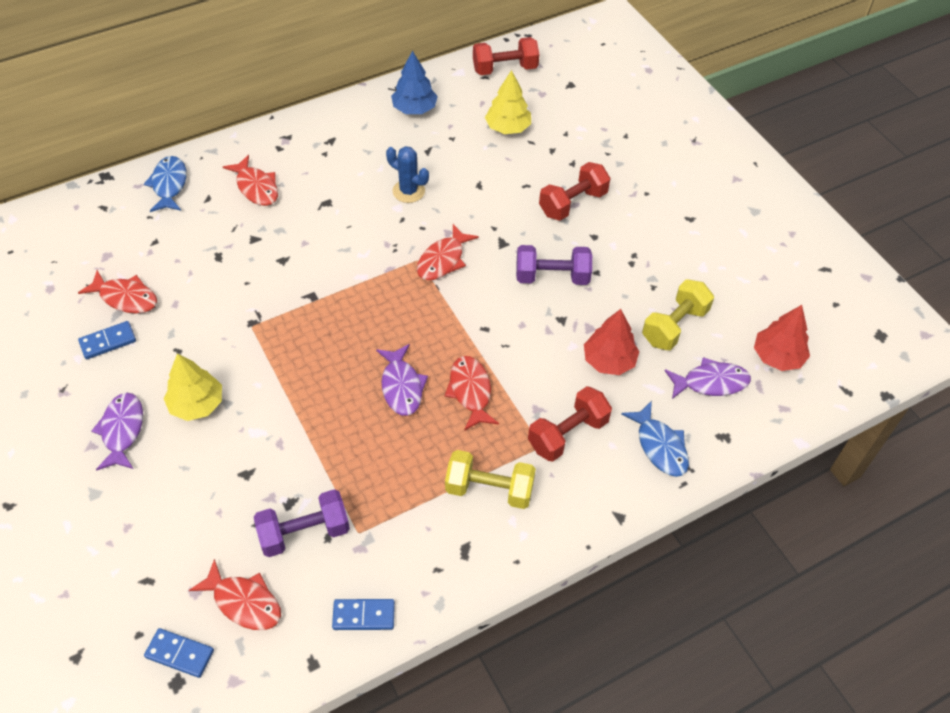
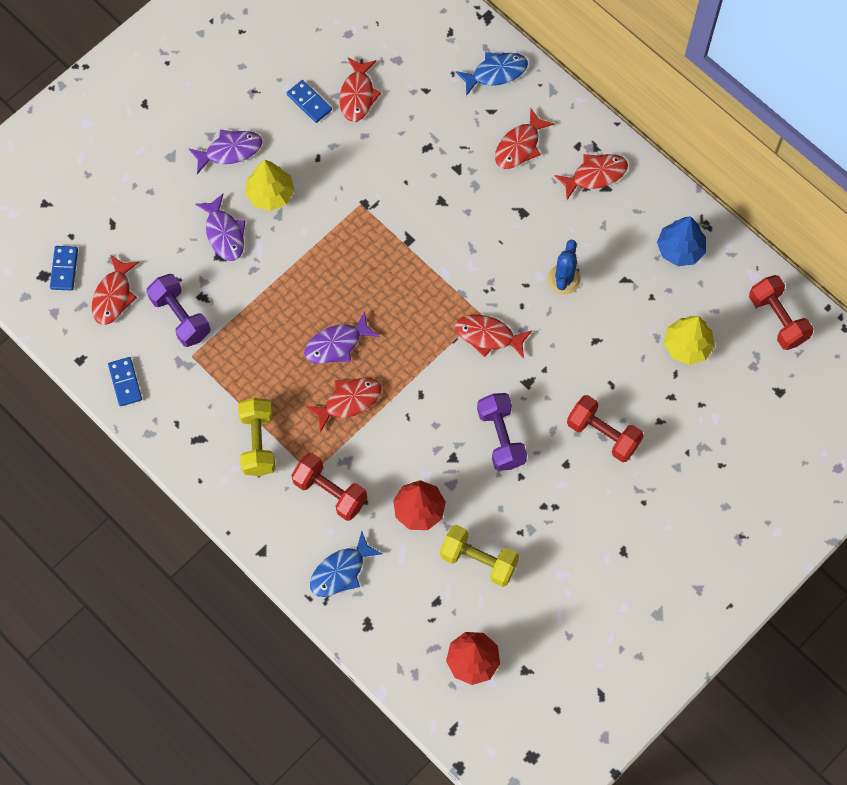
camera: 75 degrees right, 15 degrees up
purple fish [664,357,751,399] -> purple fish moved to [195,194,245,261]
none -> red fish [554,154,628,200]

